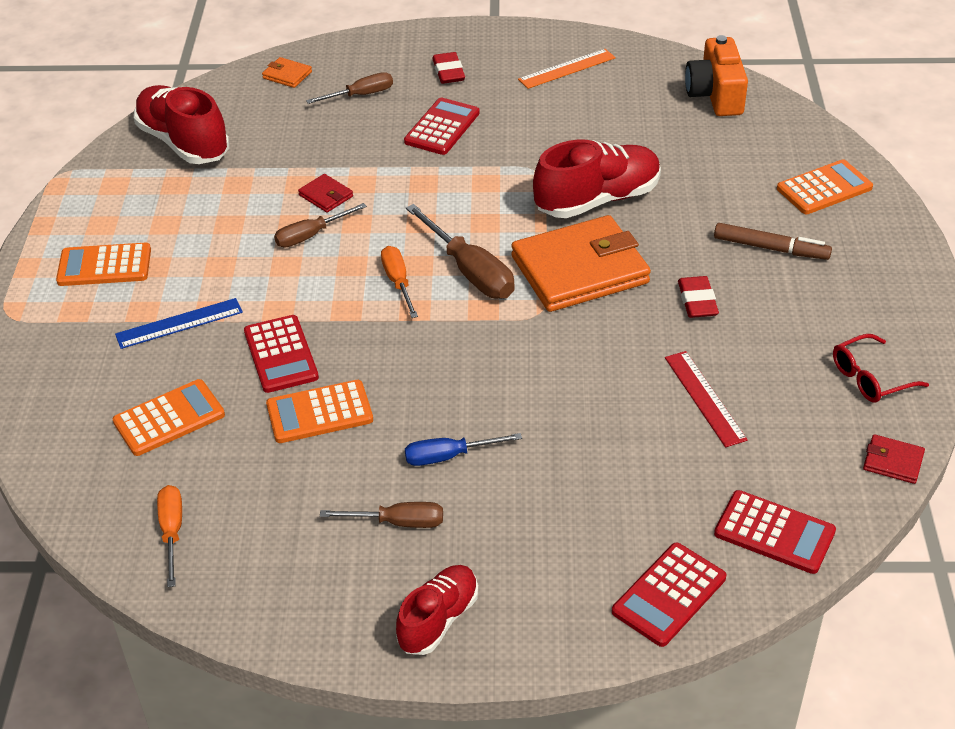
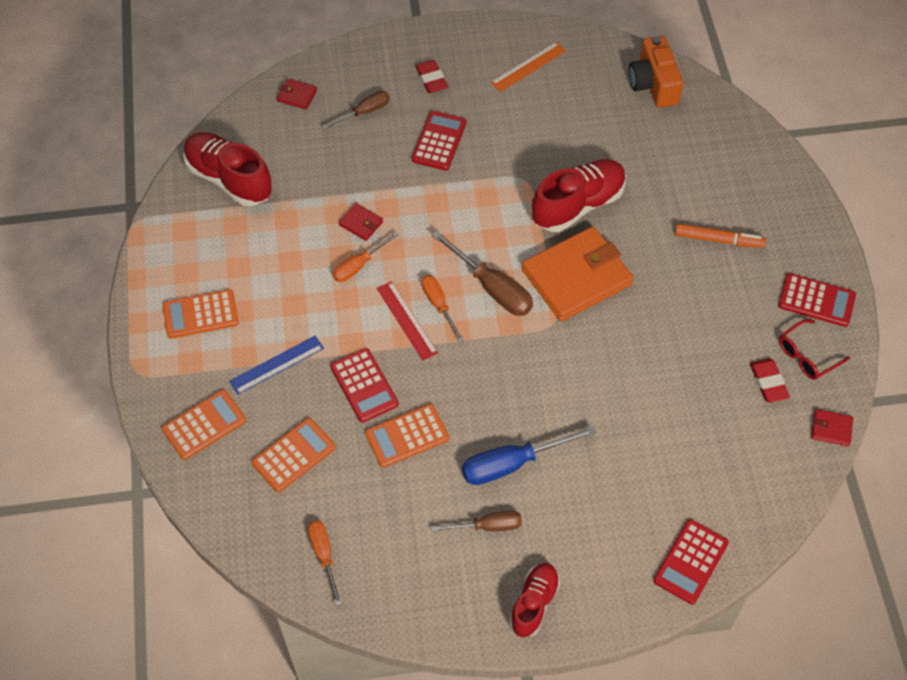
camera: 10 degrees left, 15 degrees up
orange wallet [262,57,312,88] -> red wallet [277,78,317,110]
brown screwdriver [274,203,367,248] -> orange screwdriver [333,232,399,282]
blue screwdriver [405,433,522,466] -> blue screwdriver [462,426,596,485], size x1.60
red ruler [665,351,748,447] -> red ruler moved to [377,281,438,361]
red eraser [678,276,719,318] -> red eraser moved to [750,359,790,403]
brown marker [714,223,832,260] -> orange marker [675,224,767,248]
red calculator [714,490,836,574] -> red calculator moved to [778,273,856,327]
orange calculator [777,159,873,214] -> orange calculator moved to [162,390,246,460]

